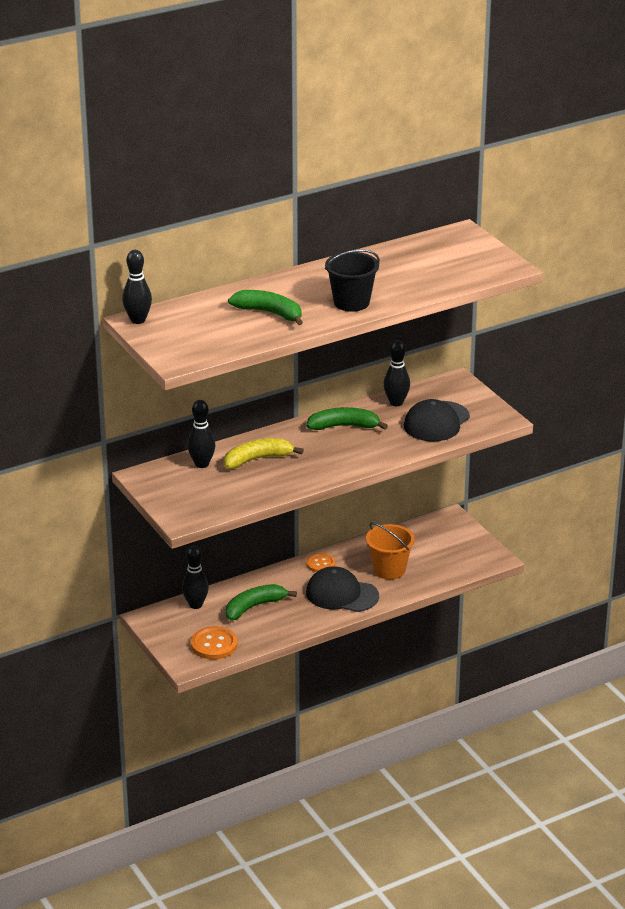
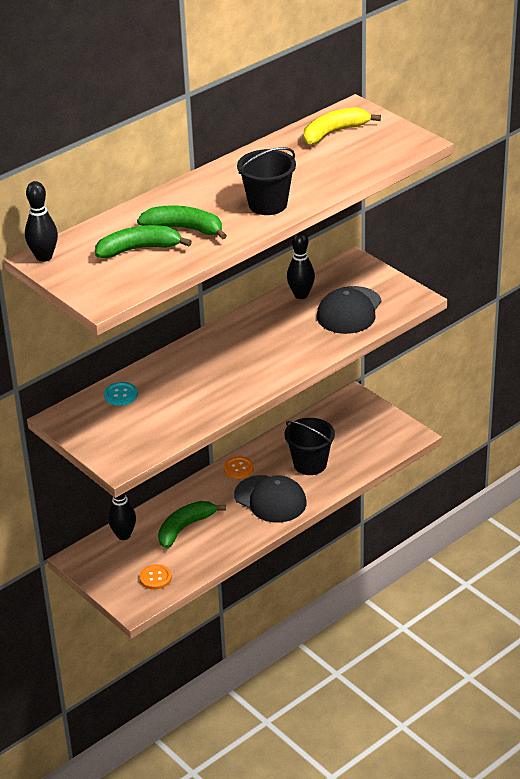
camera: 10 degrees left, 5 degrees up
black bowling pin [187,400,216,468] -> turquoise button [104,382,138,406]
orange button [191,626,238,659] -> orange button [139,564,172,590], size x0.65
yellow banana [224,438,304,469] -> yellow banana moved to [304,107,381,145]
green banana [306,407,388,430] -> green banana moved to [95,225,192,258]
black cap [306,566,379,612] -> black cap turned 150 degrees counterclockwise [234,475,307,523]
orange bucket [366,522,415,580] -> black bucket [284,418,335,475]

